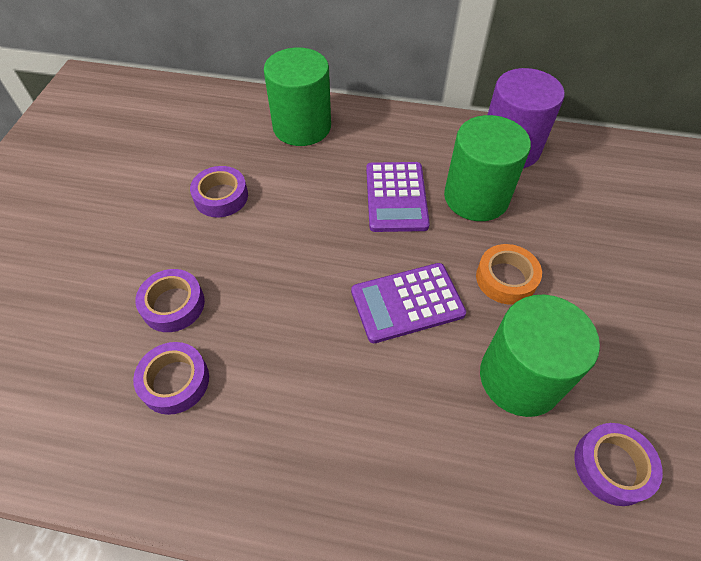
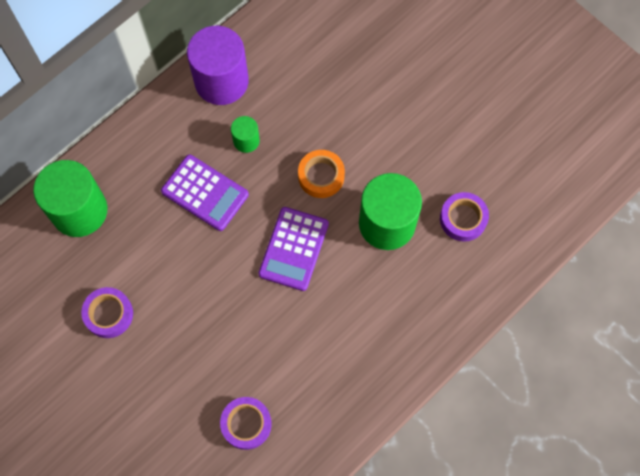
camera: 55 degrees left, 15 degrees up
purple tape [135,269,205,332] -> none
green cylinder [444,115,531,221] -> green cylinder [231,116,260,153], size x0.48

